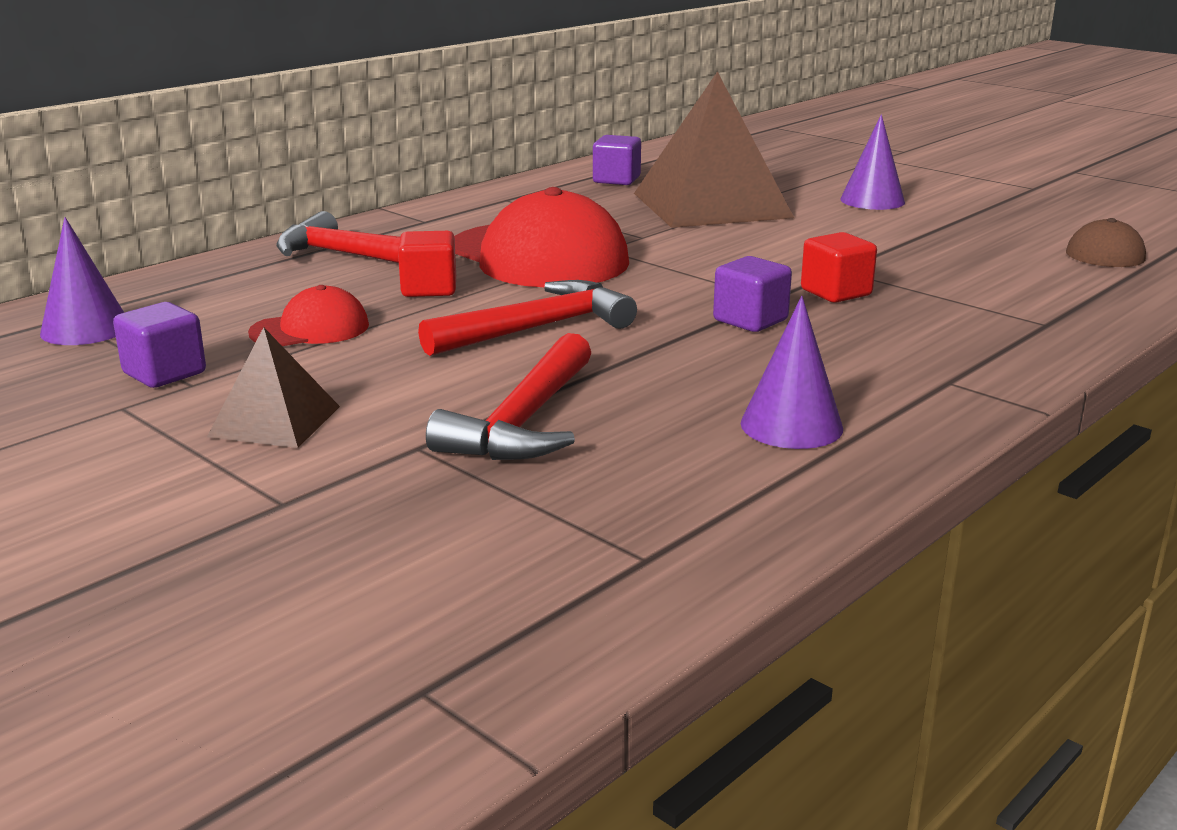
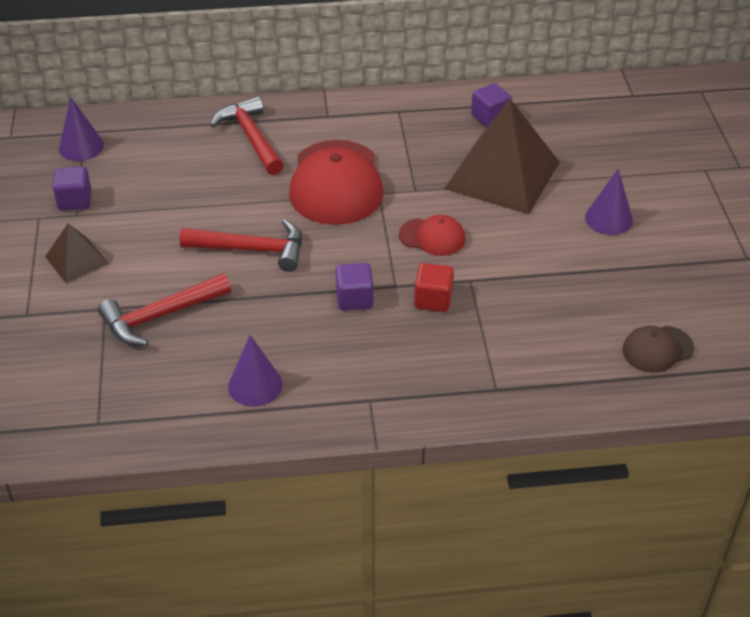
camera: 40 degrees right, 20 degrees up
red cap [248,285,369,346] -> red cap moved to [399,215,466,256]
red cube [398,231,456,297] -> none

